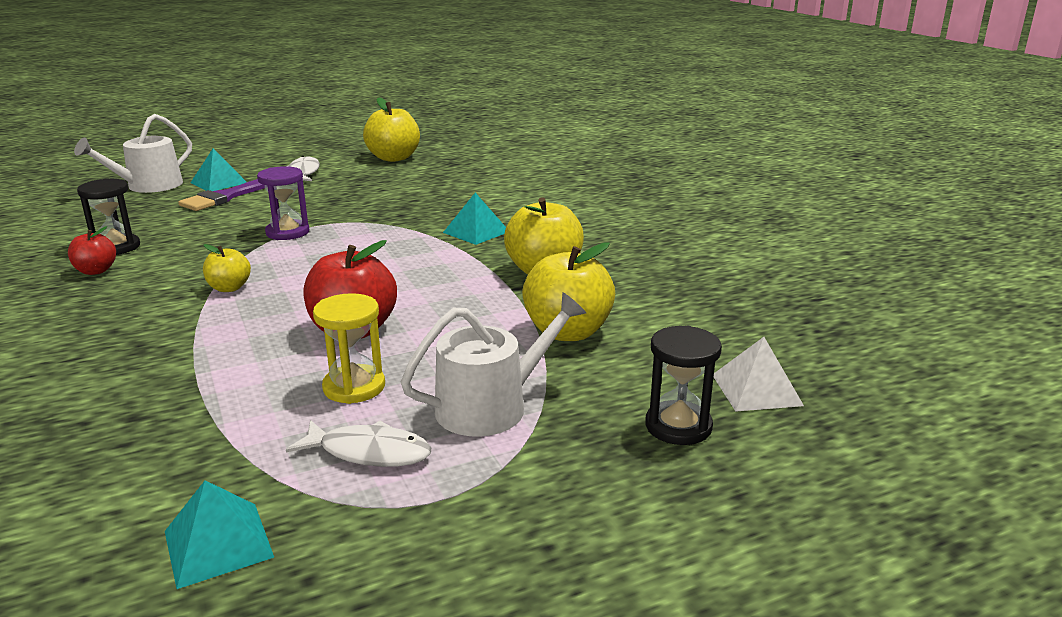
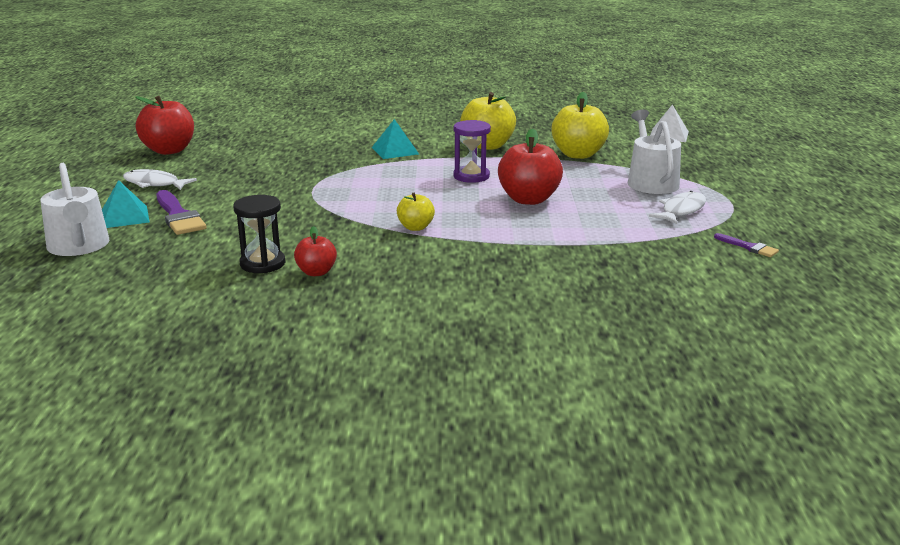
camera: 65 degrees left, 0 degrees up
turquoise pyramid [165,480,274,589] -> purple brush [714,233,779,257]
purple hourglass [257,166,310,240] -> purple hourglass moved to [453,120,491,183]
yellow hourglass [313,293,385,404] -> none
yellow apple [363,97,420,162] -> red apple [135,96,194,155]
black hourglass [645,326,722,445] -> none

